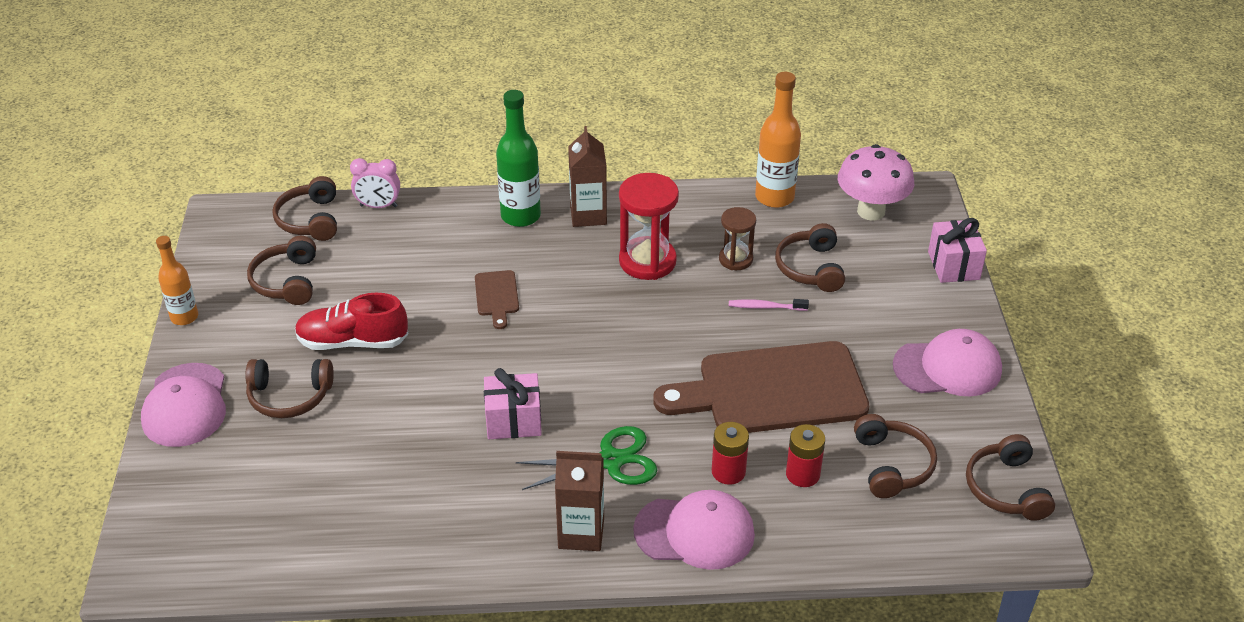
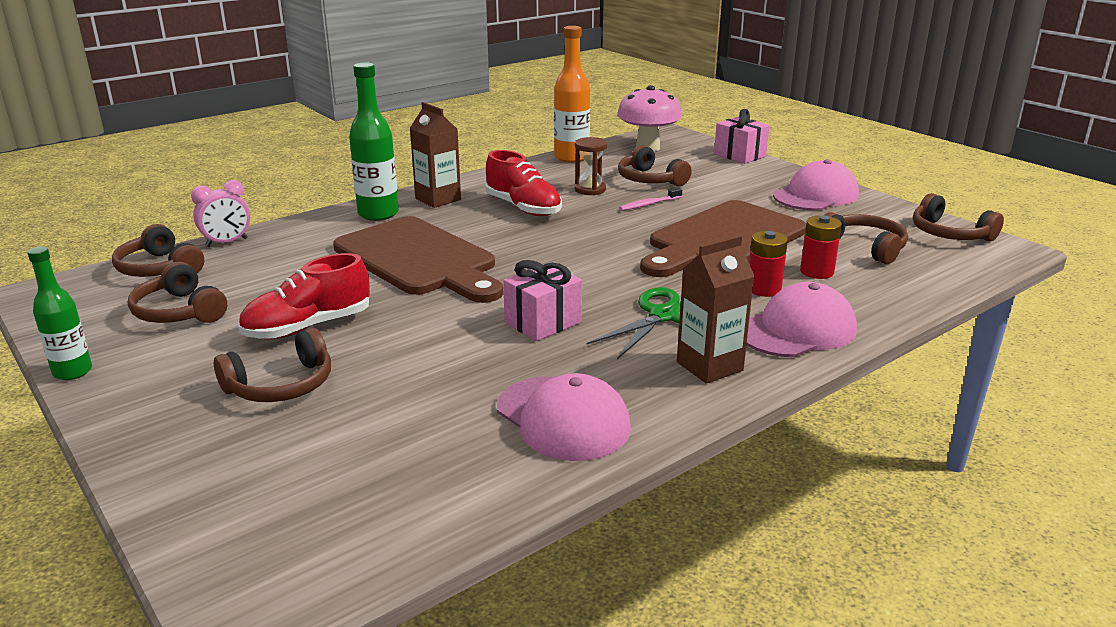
camera: 35 degrees left, 15 degrees down
pink cap [141,363,226,447] -> pink cap moved to [497,373,631,461]
orange bottle [156,236,198,325] -> green bottle [27,246,92,380]
brown cutting board [475,270,519,329] -> brown cutting board [333,216,503,303], size x2.38
red hourglass [619,173,679,280] -> red shoe [485,150,562,216]

